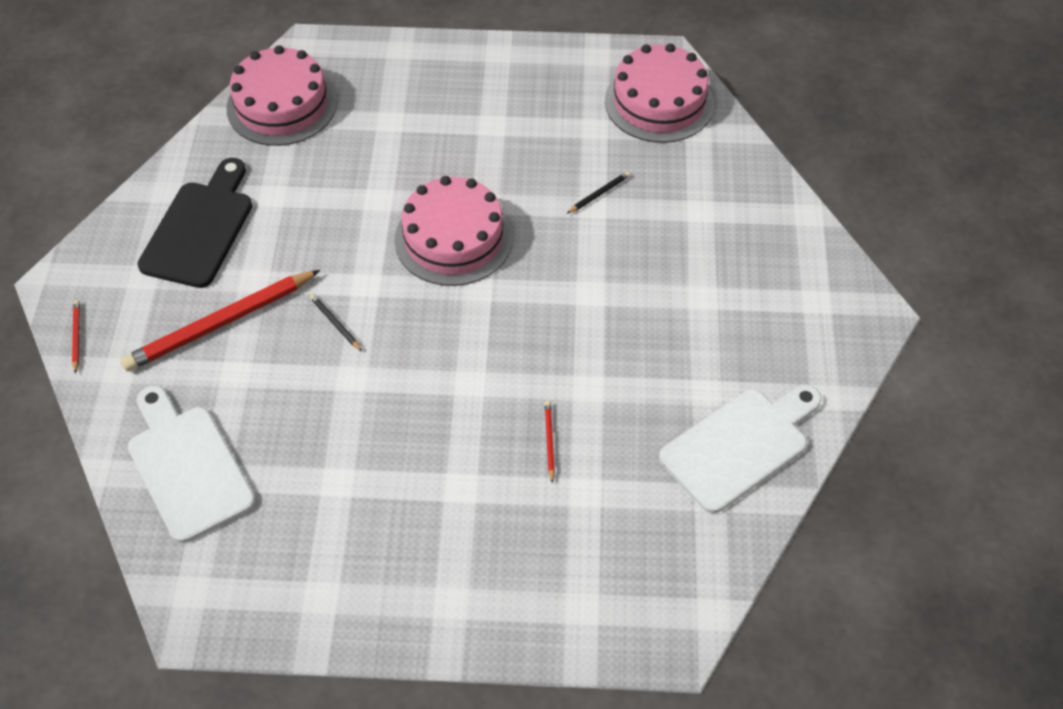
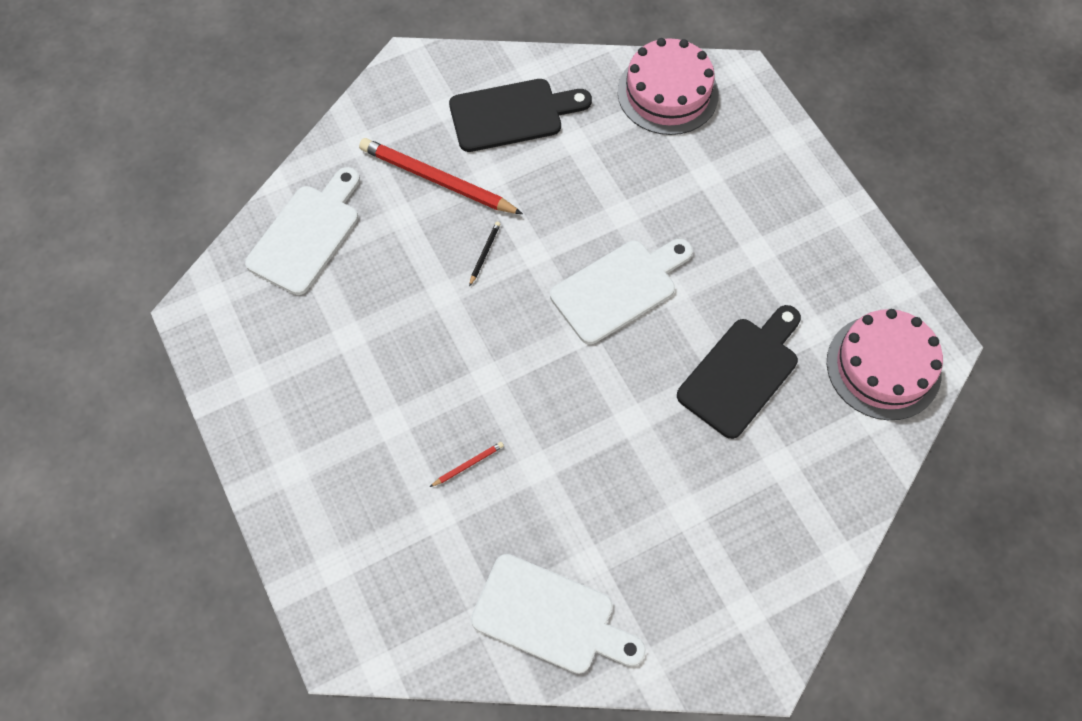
camera: 60 degrees right, 10 degrees up
red pencil [72,300,80,374] -> none
pink cake [394,176,513,286] -> white cutting board [550,239,693,344]
black pencil [566,171,630,214] -> black cutting board [677,305,801,439]

